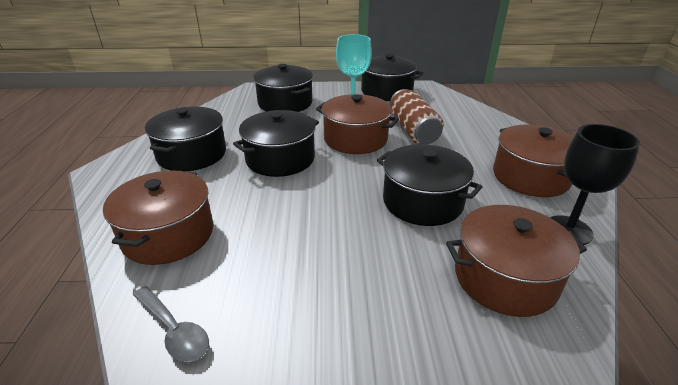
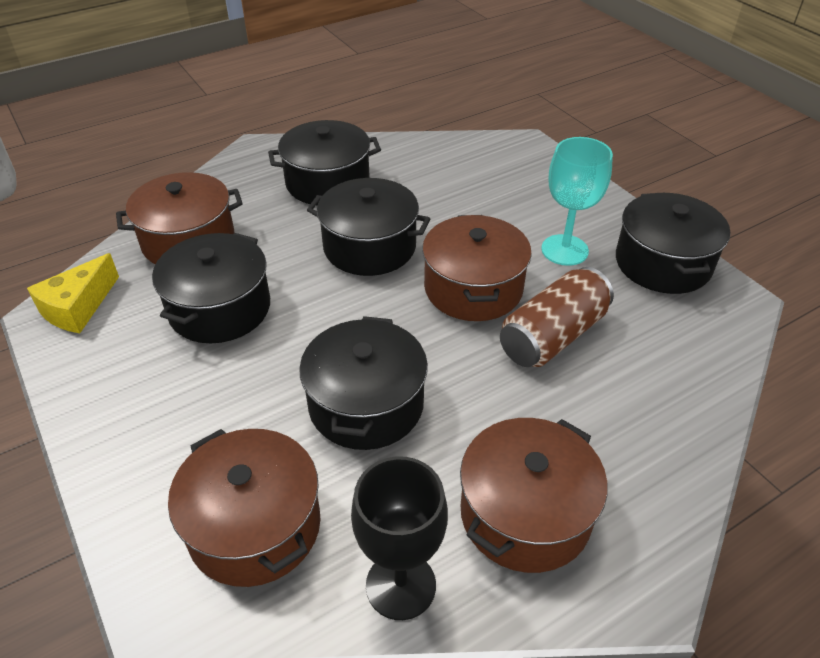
camera: 60 degrees right, 10 degrees up
grey spoon [133,286,209,362] -> yellow cheese [27,253,119,333]
black pot [253,64,313,112] -> black pot moved to [152,233,270,343]

